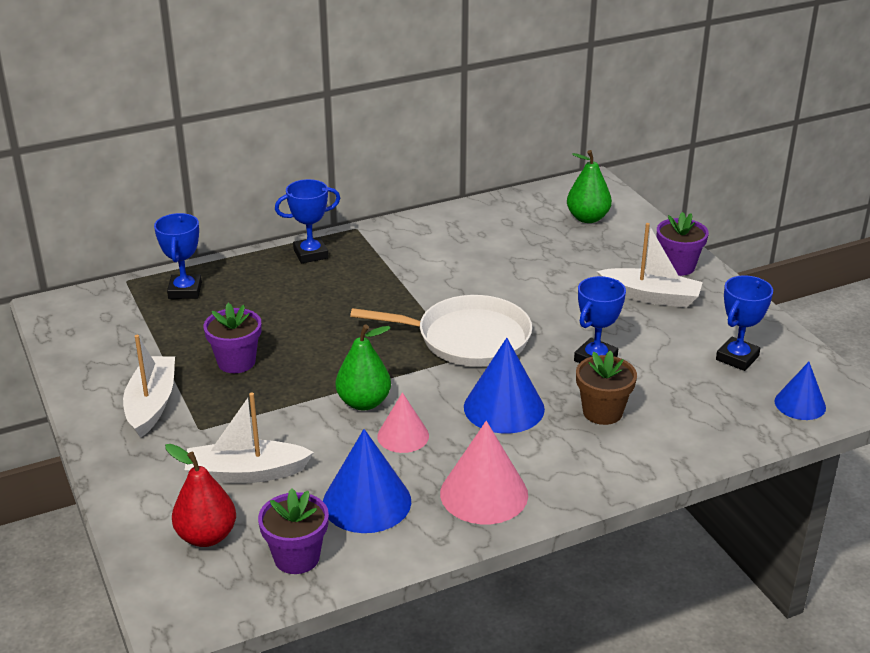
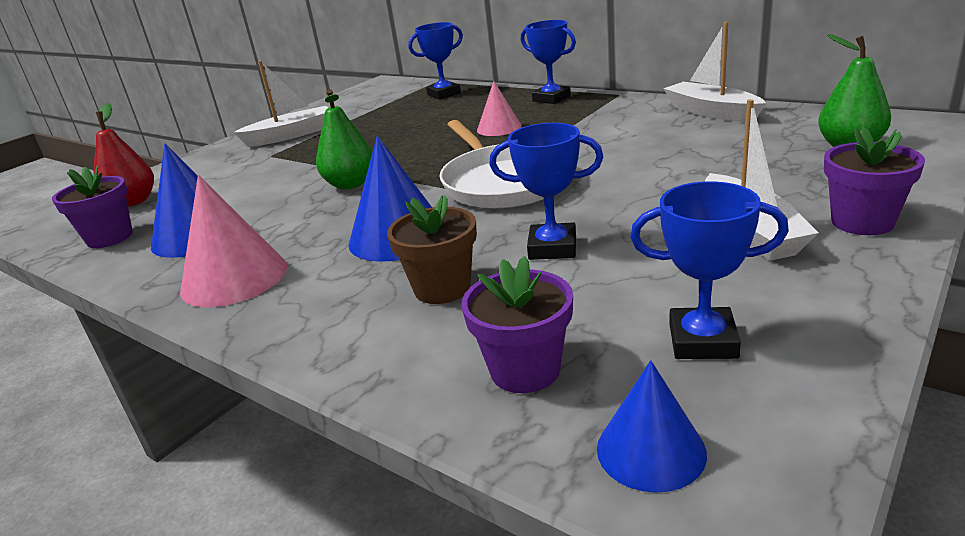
camera: 65 degrees right, 5 degrees down
white boat [185,392,314,483] -> white boat moved to [663,22,766,122]
purple flower pot [203,303,261,373] -> purple flower pot moved to [461,256,573,393]
pink cone [377,392,429,453] -> pink cone moved to [477,81,522,136]

